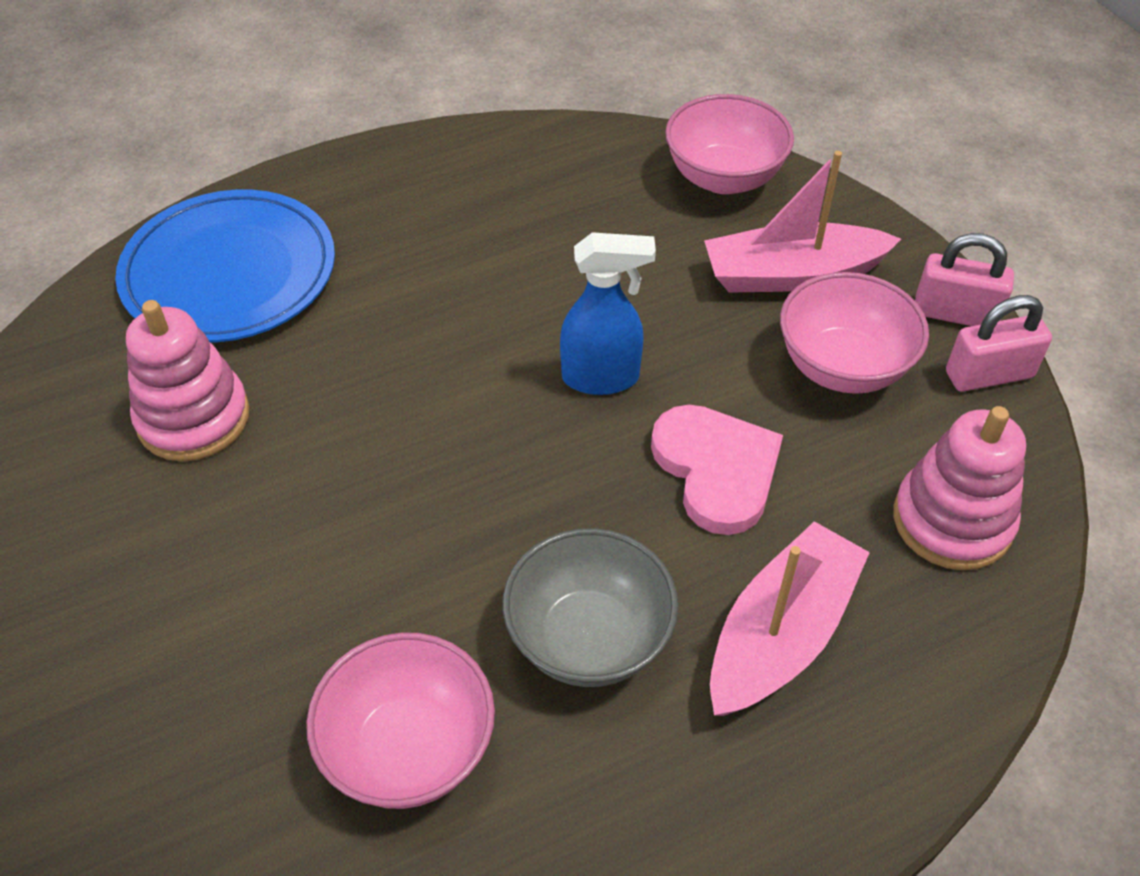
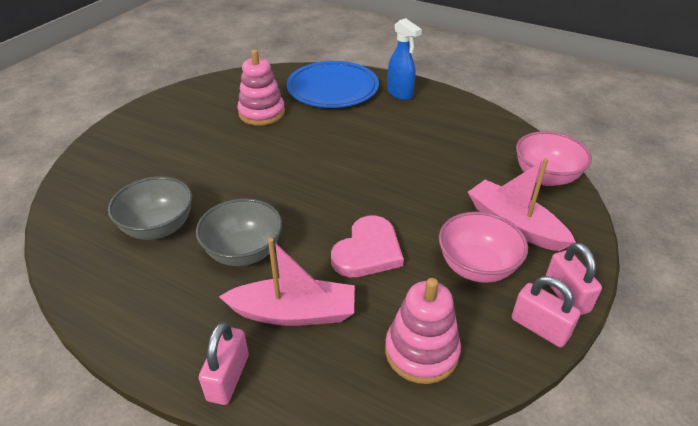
camera: 55 degrees right, 10 degrees down
pink bowl [306,632,495,809] -> grey bowl [108,177,192,240]
blue spray bottle [560,232,656,395] -> blue spray bottle moved to [387,18,422,100]
none -> pink padlock [199,322,249,405]

